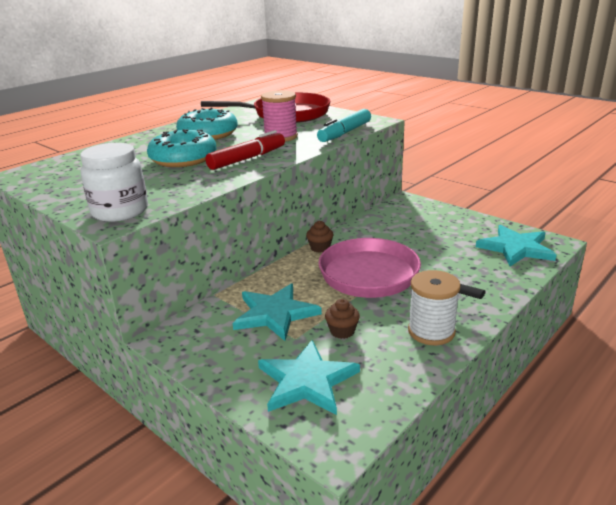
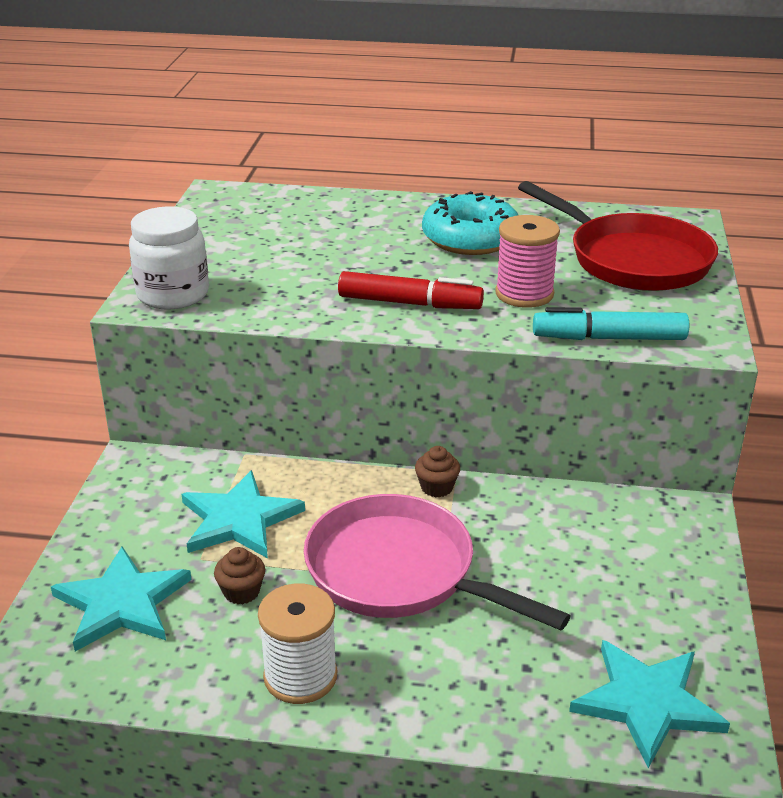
camera: 55 degrees right, 5 degrees up
turquoise donut [147,129,216,167] -> none
pink pan [318,238,486,299] -> pink pan turned 60 degrees counterclockwise [304,494,571,630]

